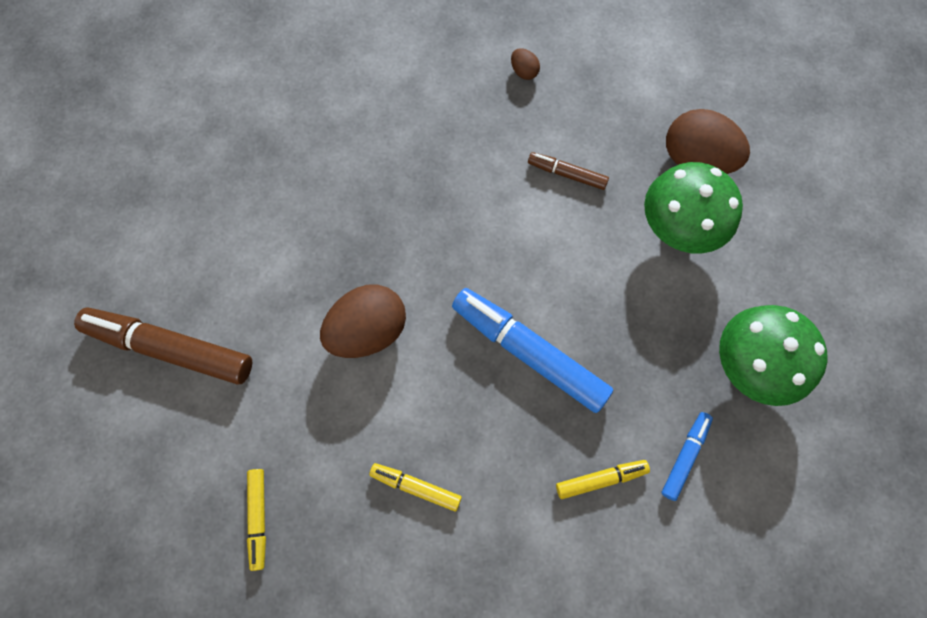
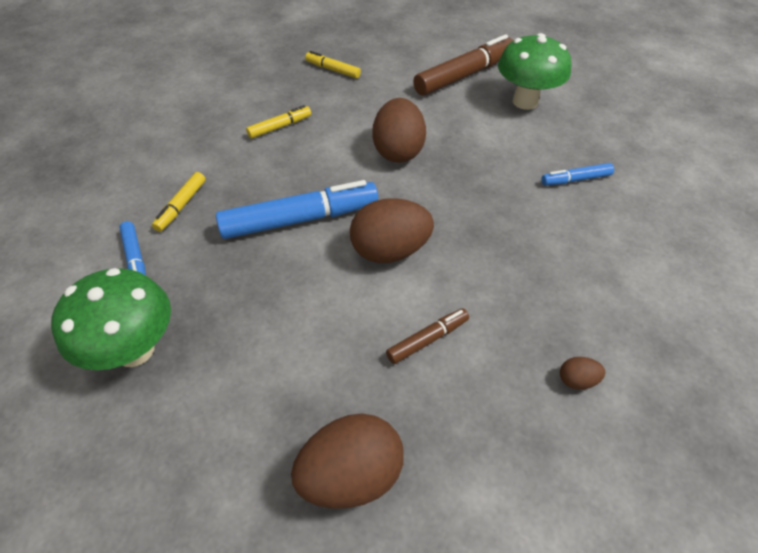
camera: 125 degrees right, 20 degrees down
green mushroom [644,162,743,253] -> green mushroom moved to [498,33,571,110]
none -> brown egg [350,198,434,263]
none -> blue marker [541,163,614,186]

